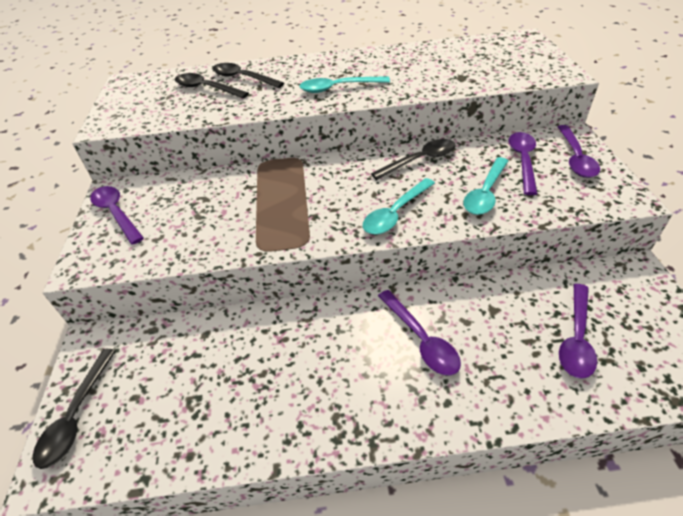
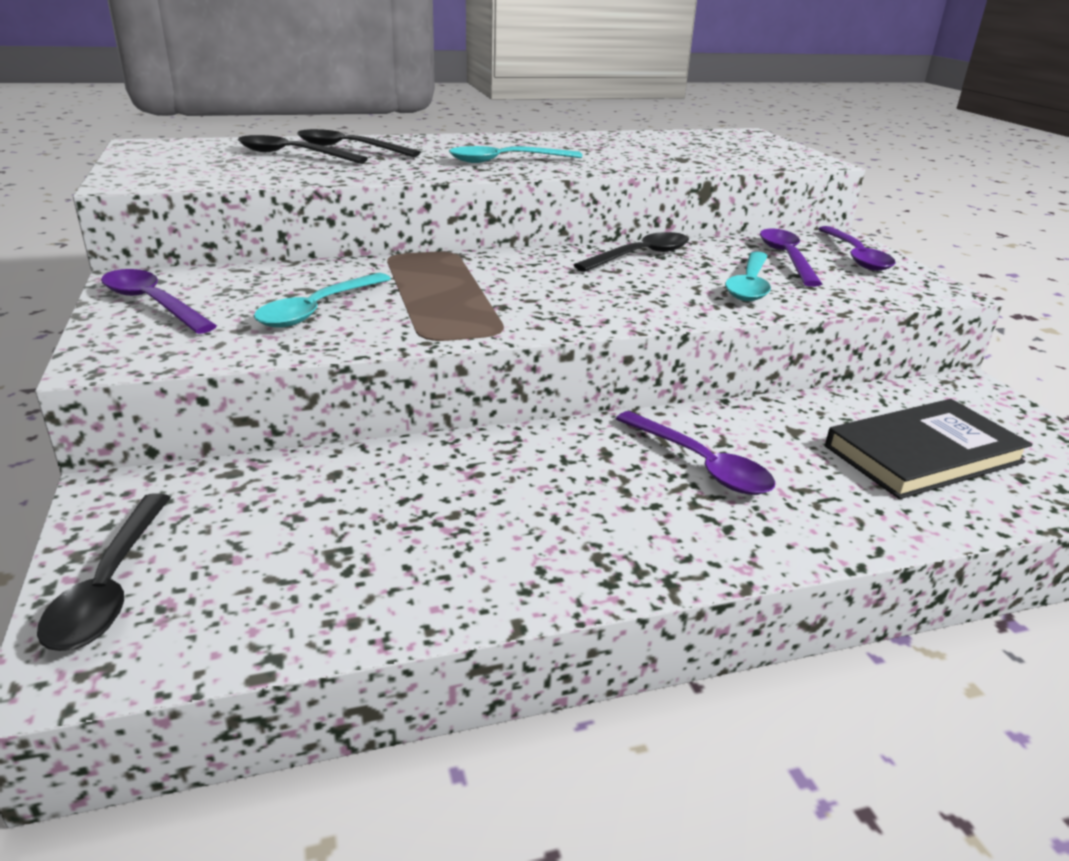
camera: 15 degrees left, 15 degrees down
turquoise spoon [363,178,435,235] -> turquoise spoon moved to [254,273,391,328]
purple spoon [559,284,597,379] -> black book [825,399,1032,499]

